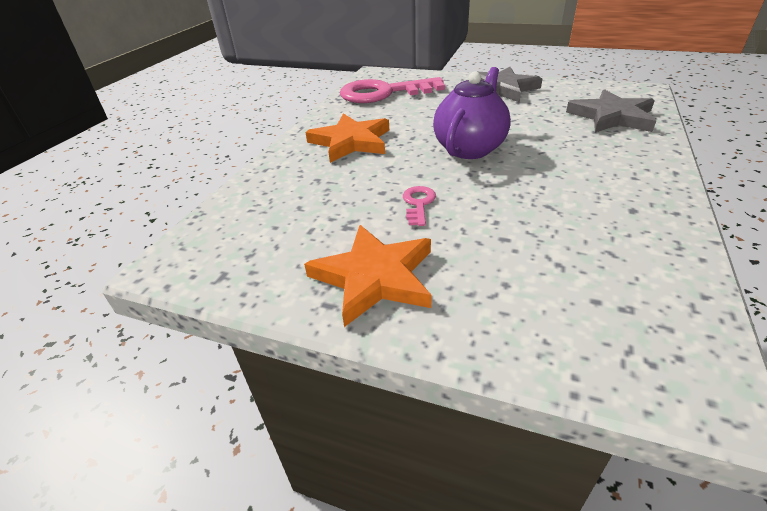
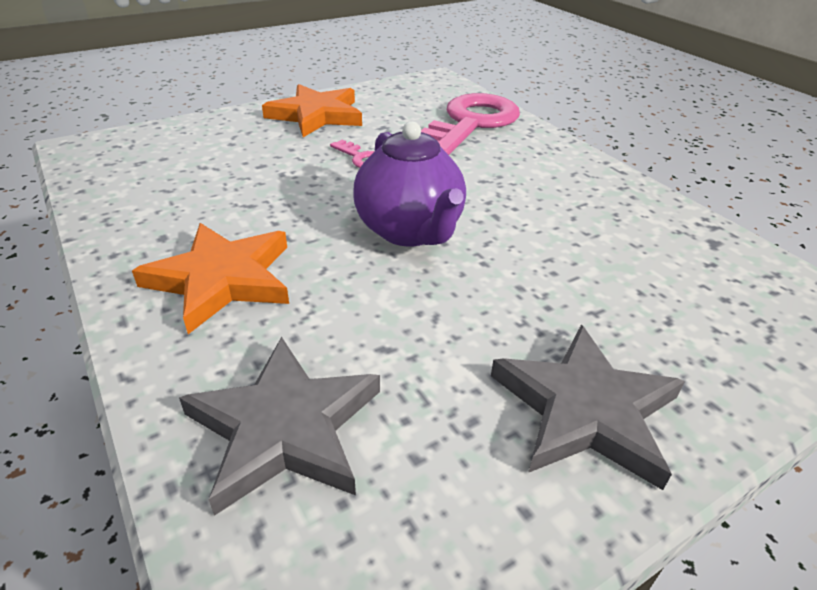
camera: 125 degrees right, 0 degrees up
orange star [305,113,389,163] -> orange star moved to [132,223,289,334]
pink key [340,77,445,103] -> pink key moved to [421,93,520,155]

